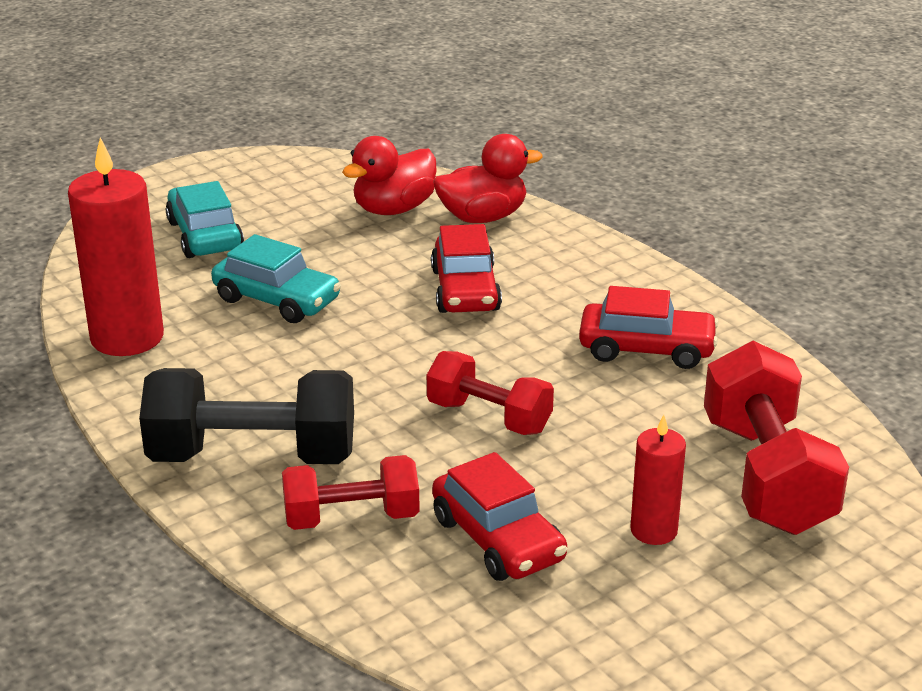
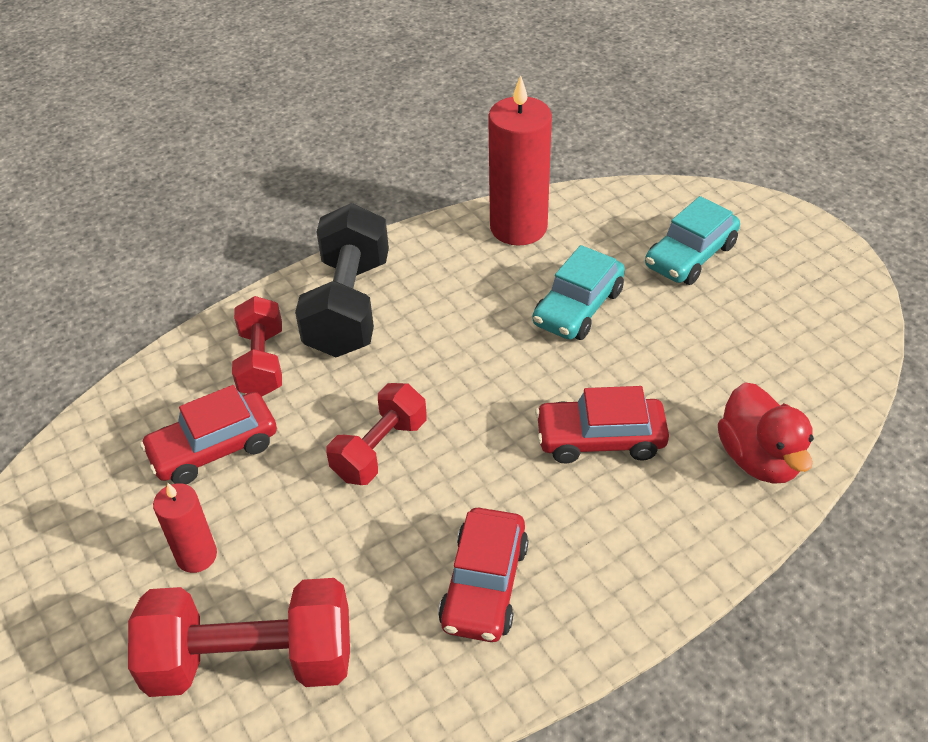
camera: 95 degrees right, 15 degrees up
turquoise car [166,181,244,258] -> turquoise car turned 150 degrees clockwise [645,196,740,285]
red duck [342,136,437,215] -> none

